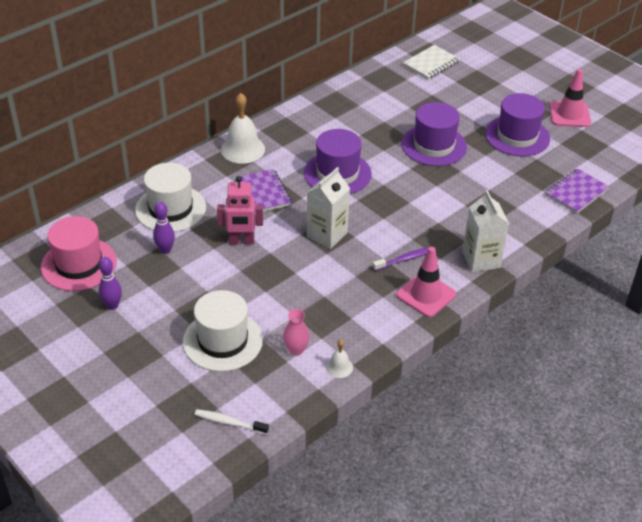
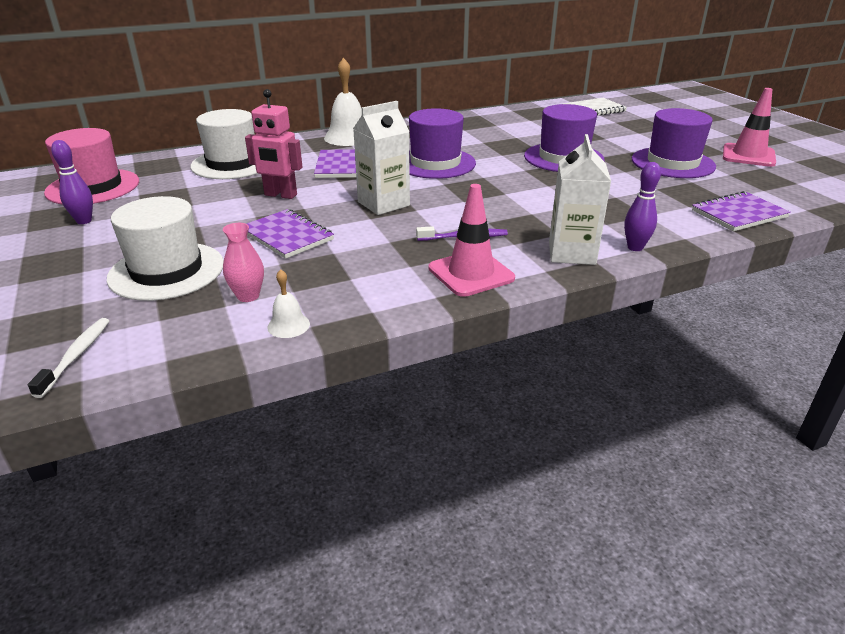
camera: 20 degrees right, 10 degrees down
purple bowling pin [153,202,175,254] -> purple bowling pin moved to [624,162,661,251]
white toothbrush [194,409,269,435] -> white toothbrush turned 60 degrees clockwise [28,318,109,398]
none -> purple notebook [247,209,334,259]

